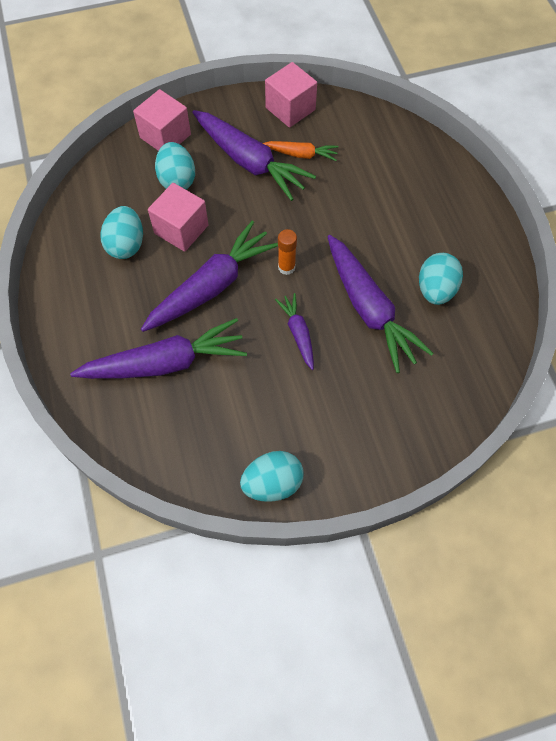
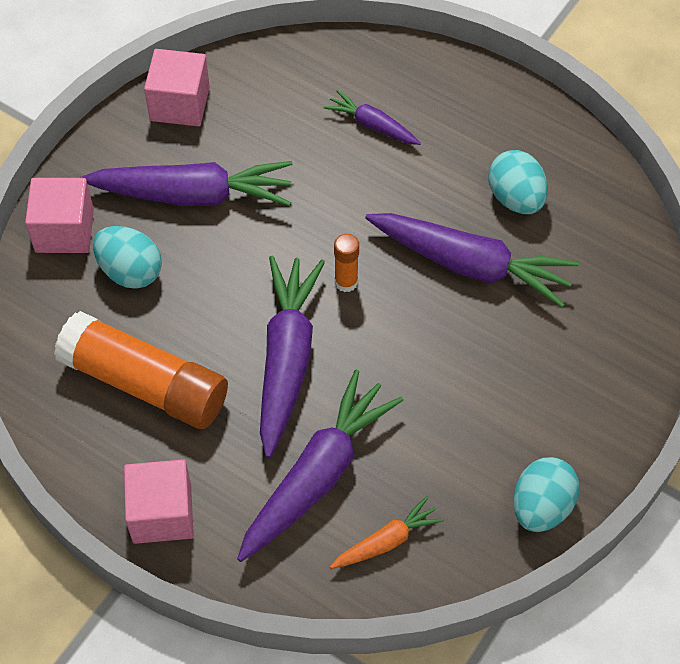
camera: 40 degrees left, 5 degrees down
turquoise egg [100,206,143,259] -> orange glue stick [54,311,228,429]
pink cube [148,183,209,252] -> pink cube moved to [124,459,194,544]
orange carrot [263,141,339,161] -> orange carrot moved to [330,496,444,569]
purple carrot [275,293,314,370] -> purple carrot moved to [324,90,421,145]

